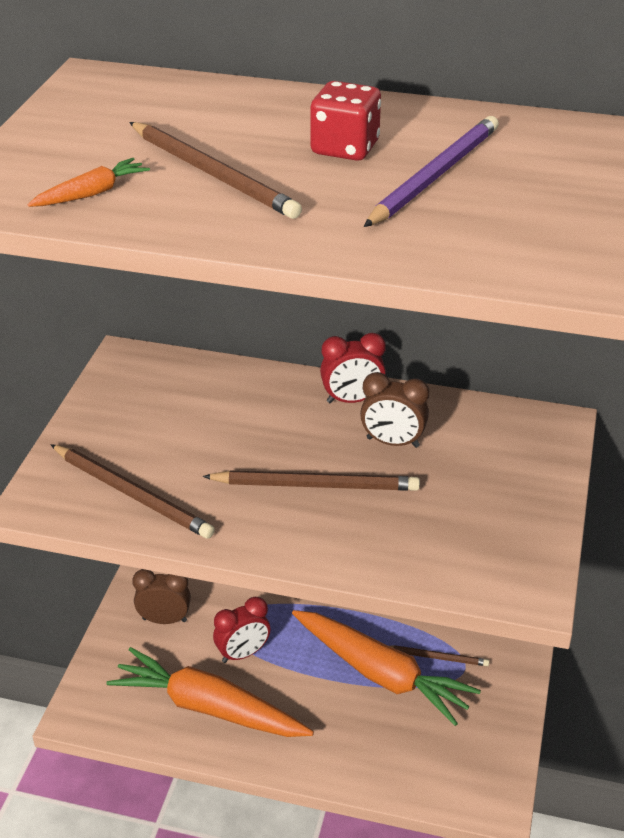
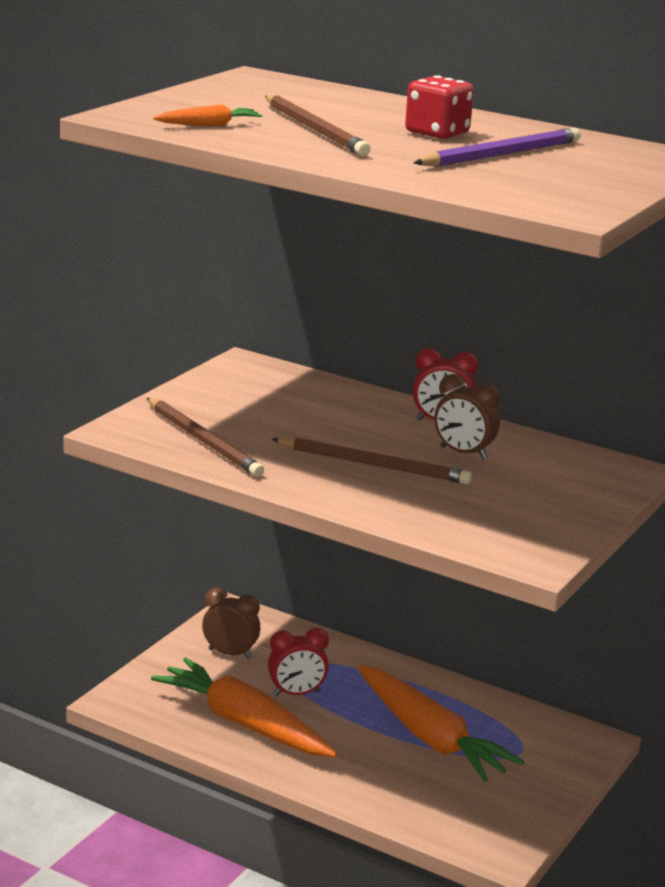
camera: 15 degrees right, 15 degrees down
brown pencil [390,645,489,666] -> none

